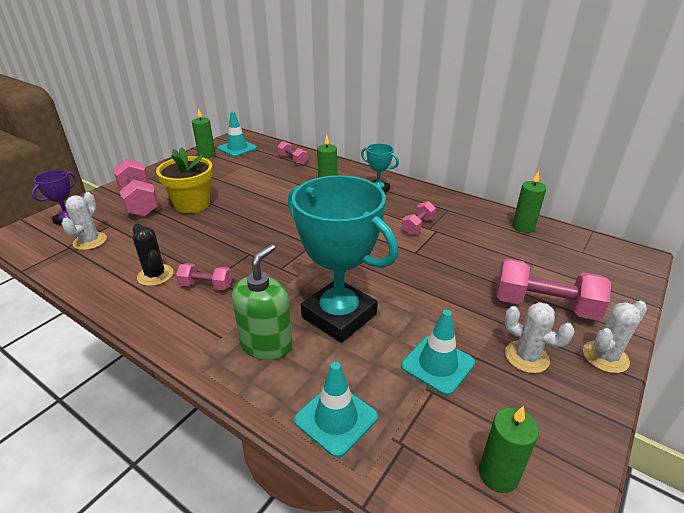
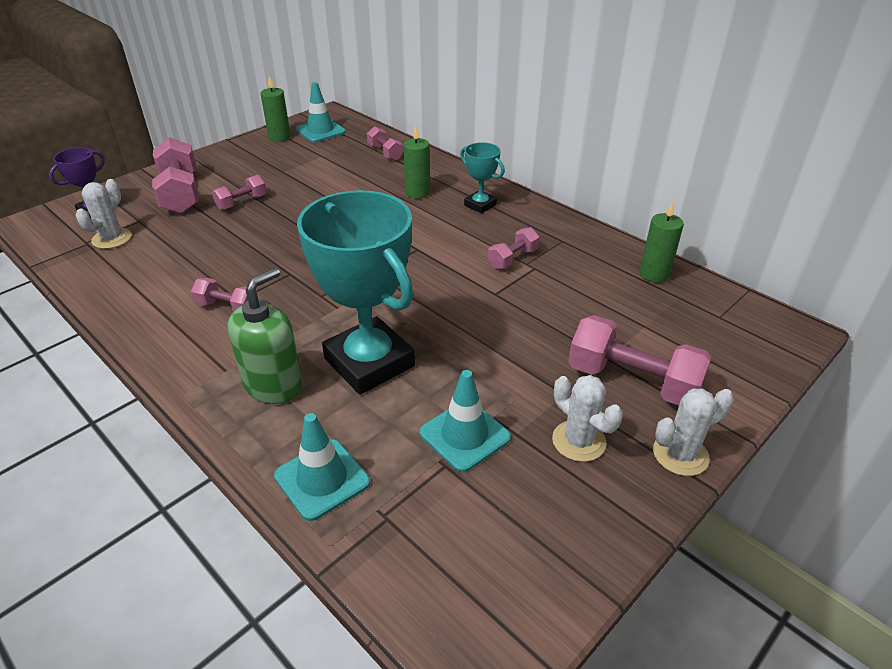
camera: 10 degrees right, 5 degrees up
black cactus [133,224,174,286] -> none
yellow flower pot [156,147,213,213] -> pink dumbbell [212,175,267,210]
green candle [479,406,539,493] -> none

